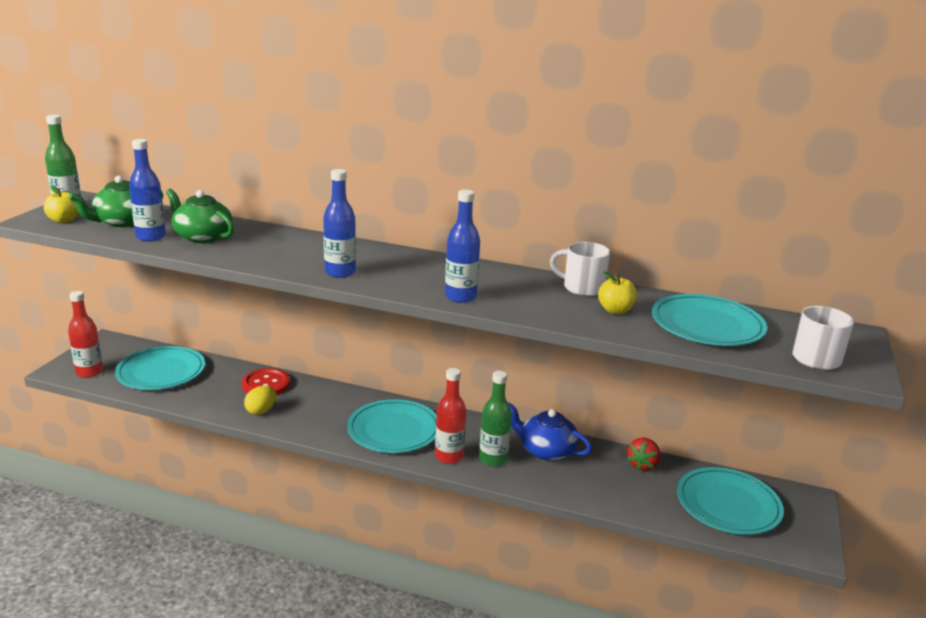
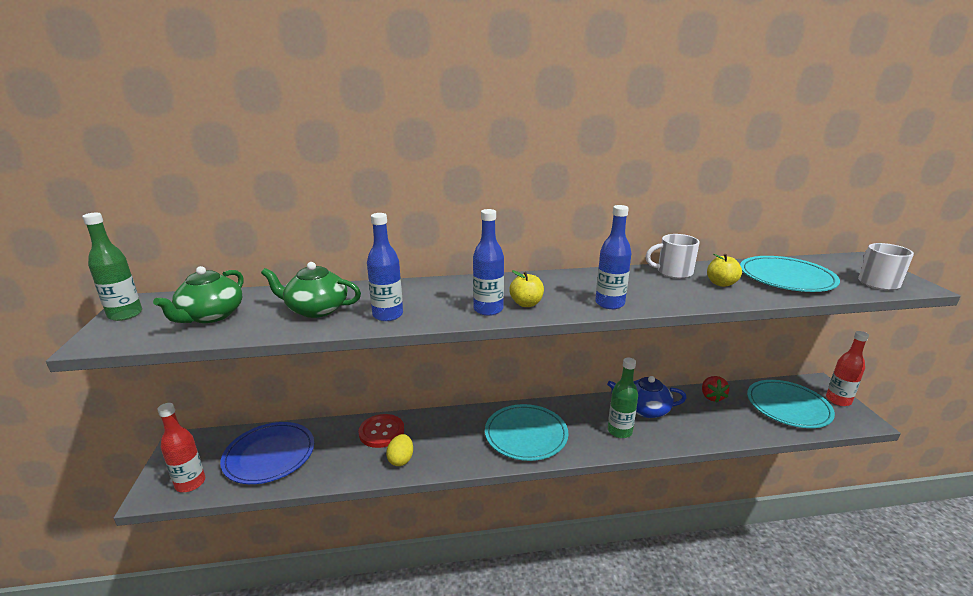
camera: 25 degrees left, 0 degrees up
yellow apple [44,185,79,223] -> yellow apple moved to [509,270,544,307]
turquoise plate [115,346,205,390] -> blue plate [220,422,314,484]
blue bottle [129,139,166,241] -> blue bottle moved to [367,213,403,321]
red bottle [435,368,466,464] -> red bottle moved to [826,331,869,406]

